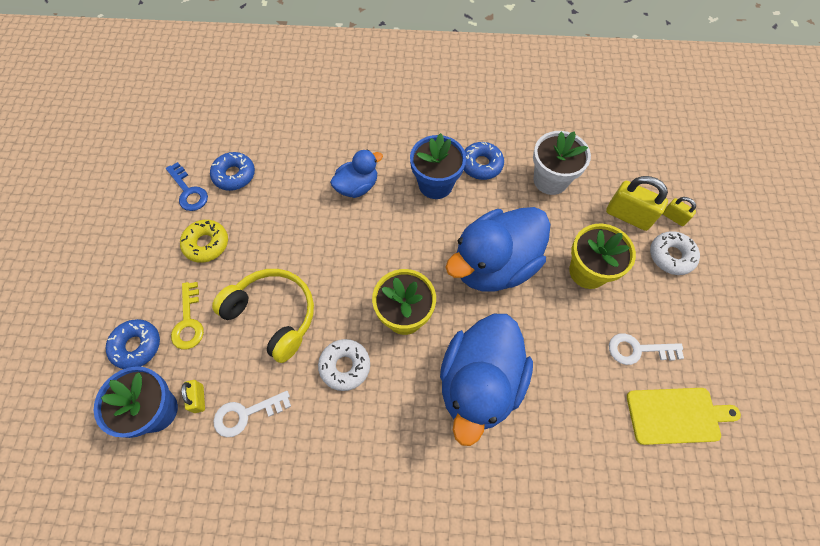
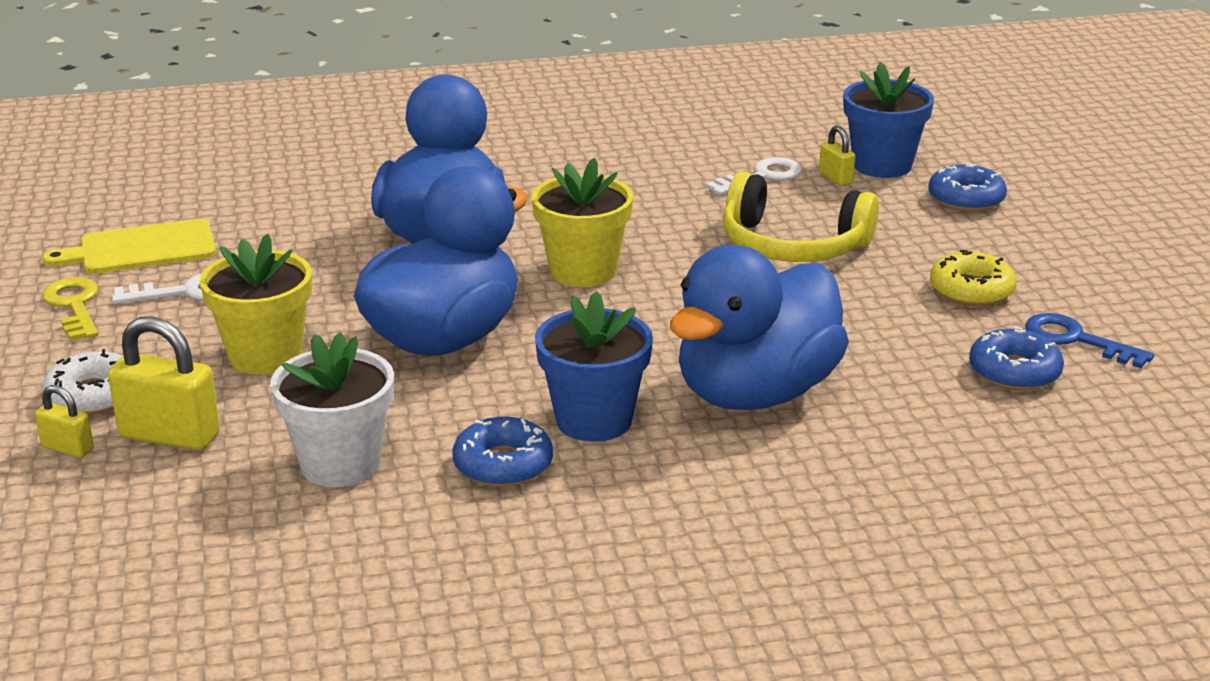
camera: 165 degrees right, 35 degrees down
yellow key [171,282,204,350] -> yellow key moved to [42,277,98,341]
white donut [318,339,370,391] -> none
blue duck [330,150,383,198] -> blue duck [670,245,849,410], size x1.91

